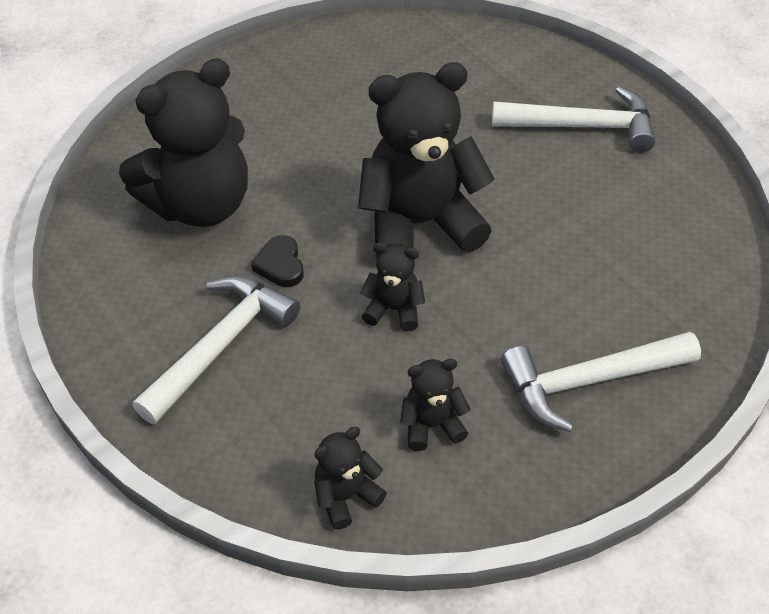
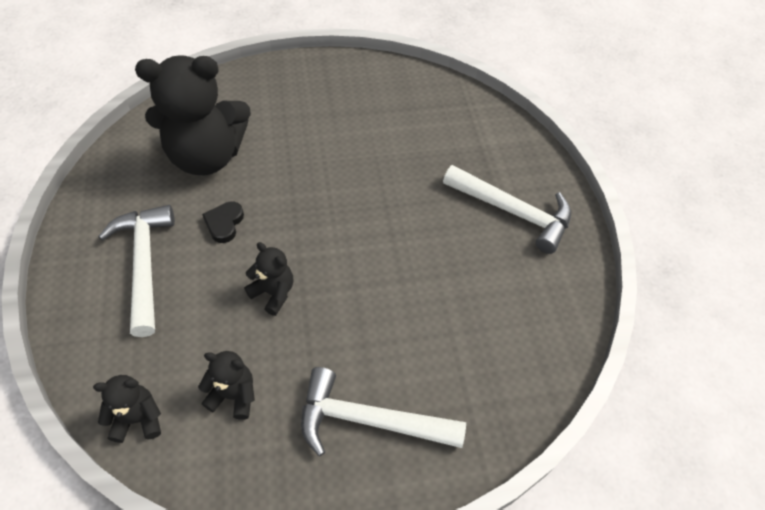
camera: 25 degrees right, 5 degrees up
white hammer [133,276,300,424] -> white hammer turned 75 degrees counterclockwise [98,205,175,337]
black teddy bear [358,62,495,258] -> none

